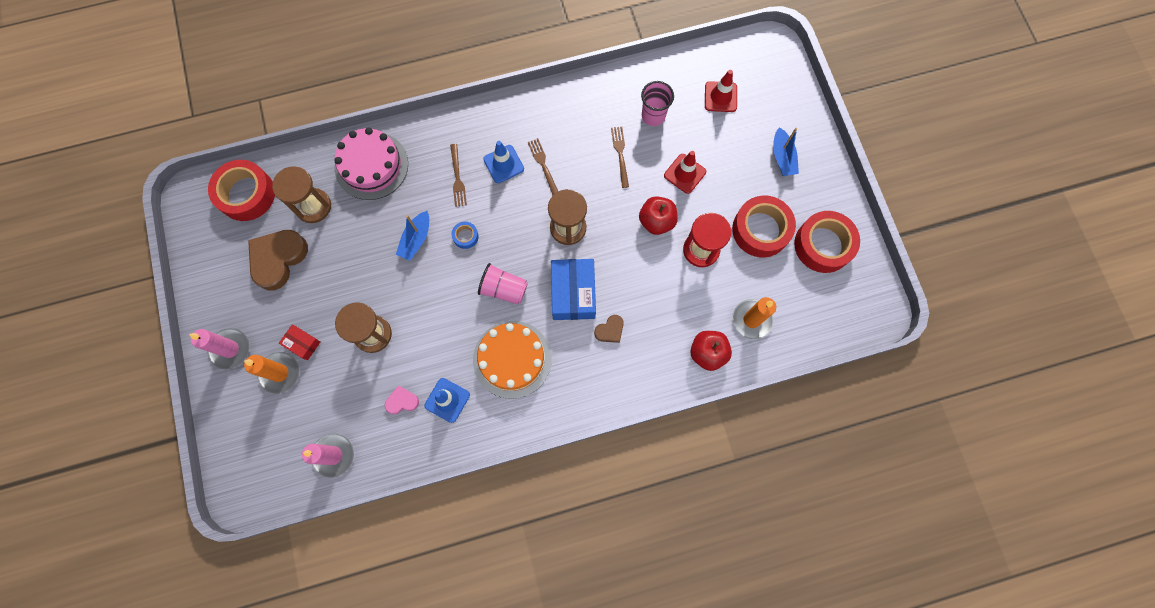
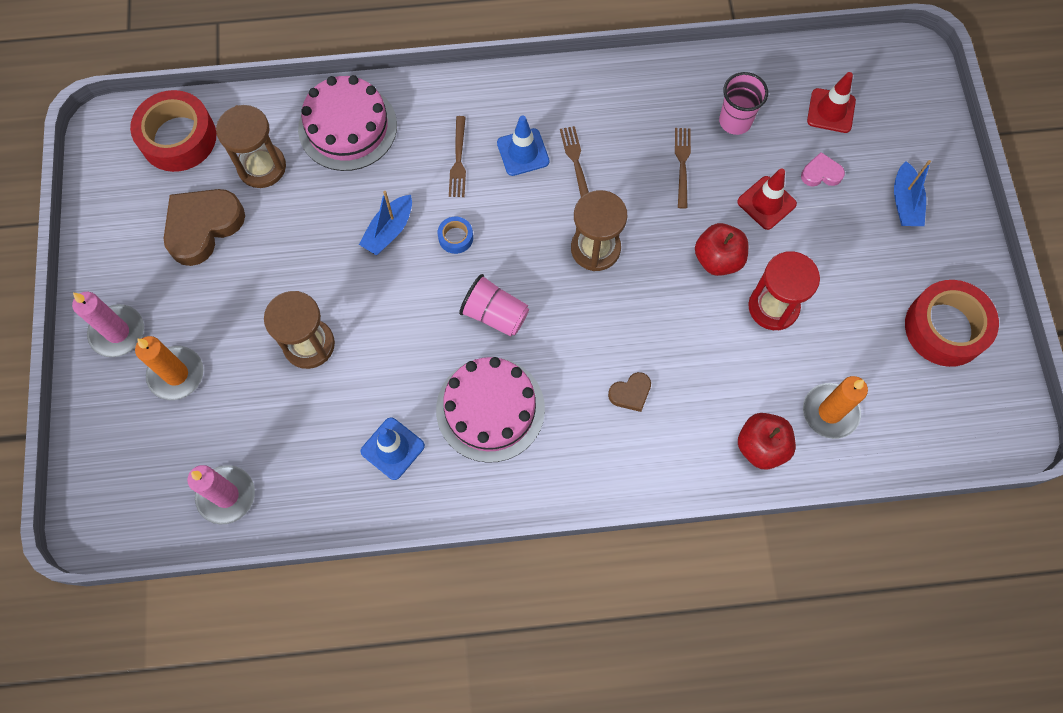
camera: 10 degrees right, 5 degrees down
red box [279,325,320,360] -> none
pink heart [385,385,419,414] -> pink heart moved to [801,152,845,186]
orange cake [473,321,552,399] -> pink cake [436,357,545,463]
blue box [551,259,596,320] -> none
red tape [732,196,796,257] -> none

